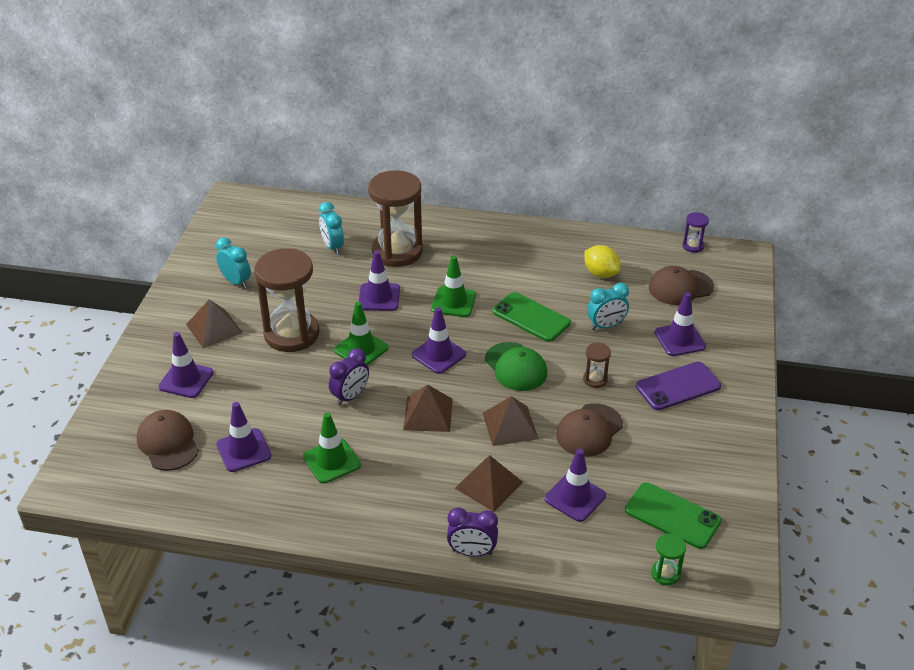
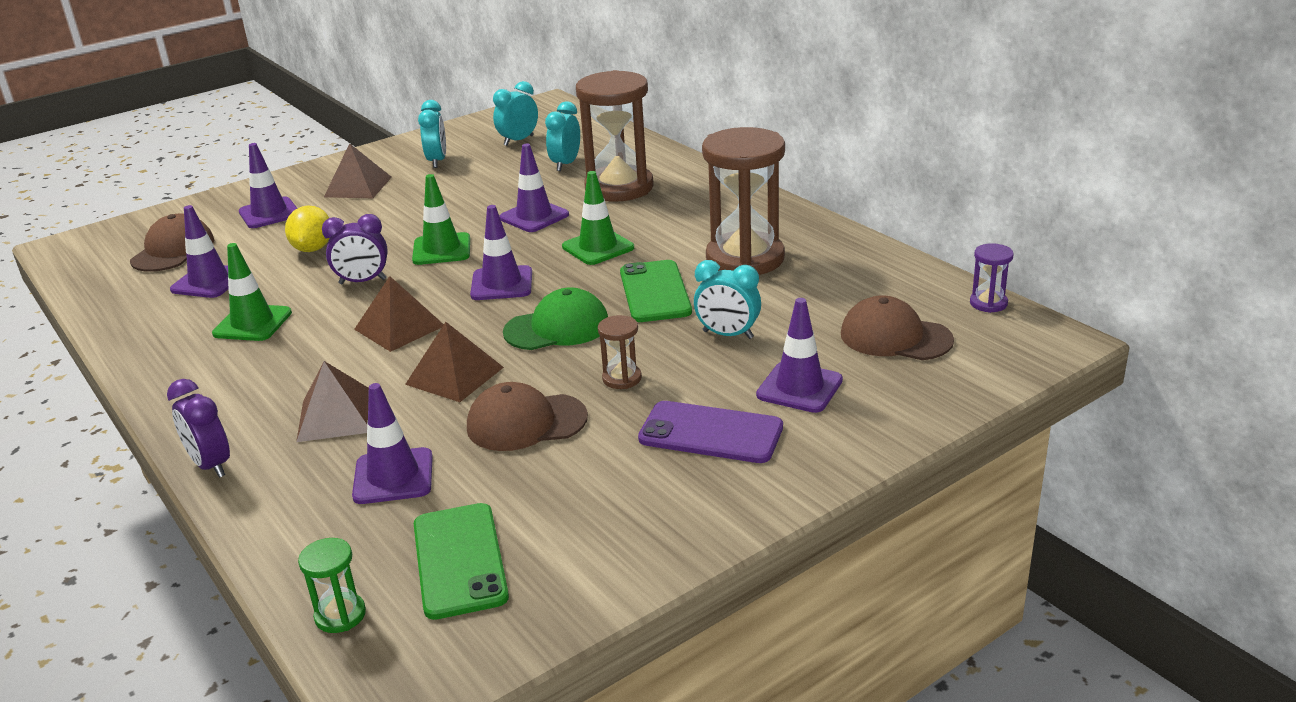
camera: 45 degrees right, 10 degrees down
brown hourglass [254,248,319,352] -> brown hourglass moved to [702,127,785,275]
green cap [485,342,547,391] -> green cap turned 120 degrees counterclockwise [503,287,608,350]
yellow lemon [584,245,620,278] -> yellow lemon moved to [285,206,329,252]
none -> turquoise clock [493,81,538,146]

